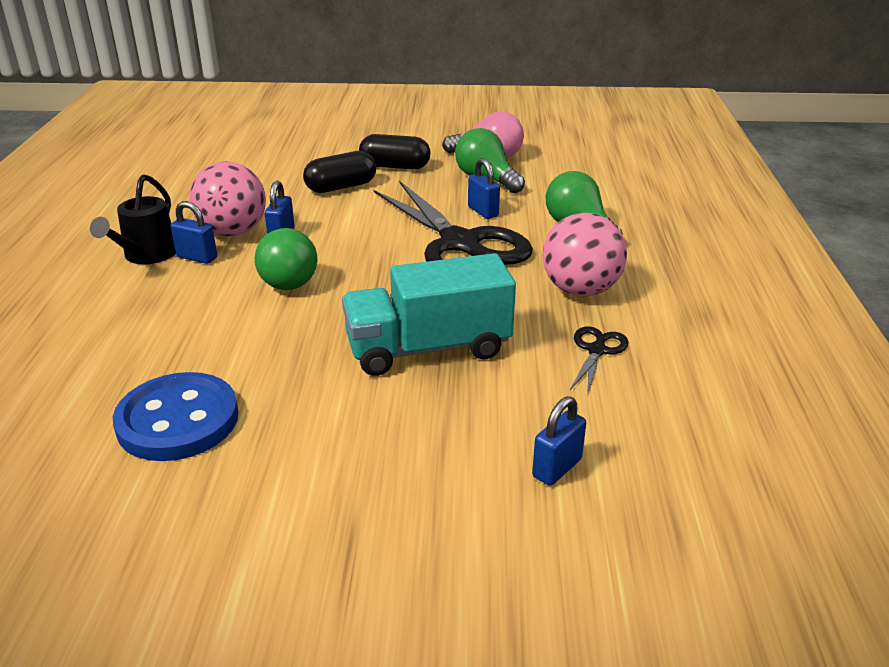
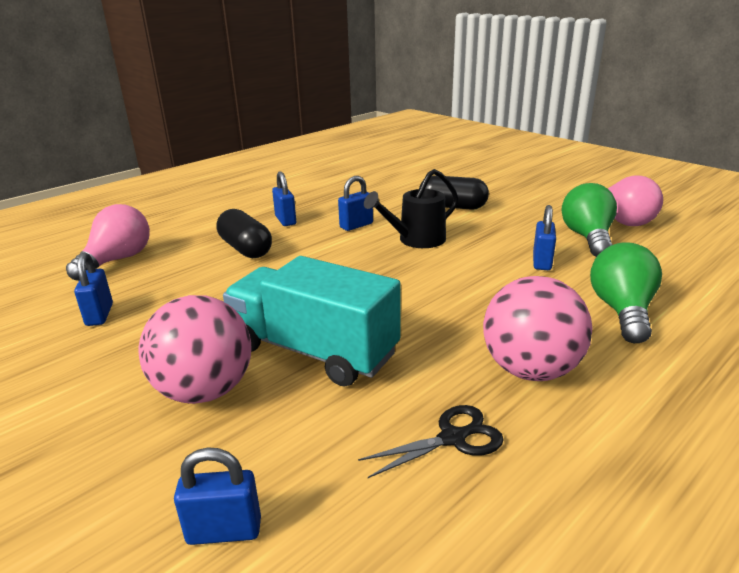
camera: 45 degrees right, 5 degrees down
black watering can [90,174,176,264] -> black watering can moved to [364,169,459,248]
blue button [113,372,238,461] -> blue padlock [74,252,113,326]
pink ball [189,162,266,237] -> pink ball moved to [138,295,252,404]
green light bulb [255,228,317,290] -> none
black capsule [359,134,430,169] -> black capsule moved to [216,209,272,258]
black scissors [374,181,533,265] -> none
none -> pink light bulb [66,204,150,281]

